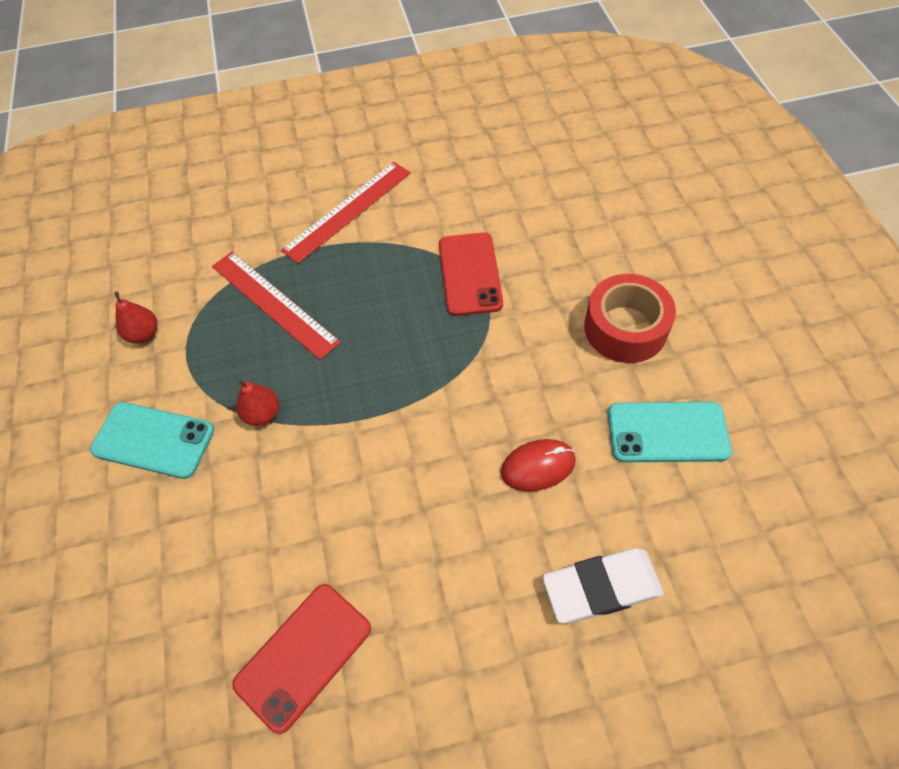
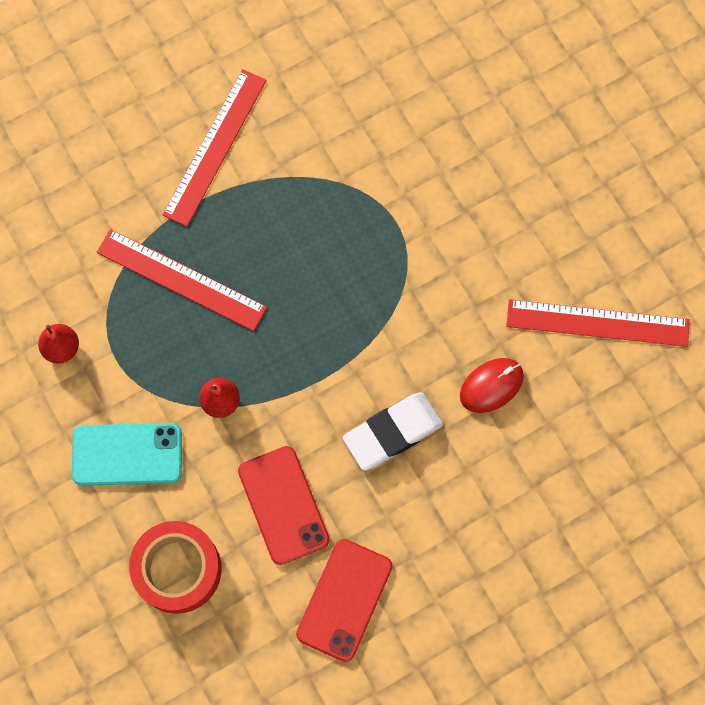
camera: 20 degrees left, 15 degrees up
red phone [439,233,503,316] -> red phone moved to [238,446,330,565]
white eraser [542,548,664,623] -> white eraser moved to [343,392,443,471]
red tape [584,274,676,363] -> red tape moved to [129,521,222,614]
turquoise phone [608,402,732,462] -> red ruler [506,299,690,347]

